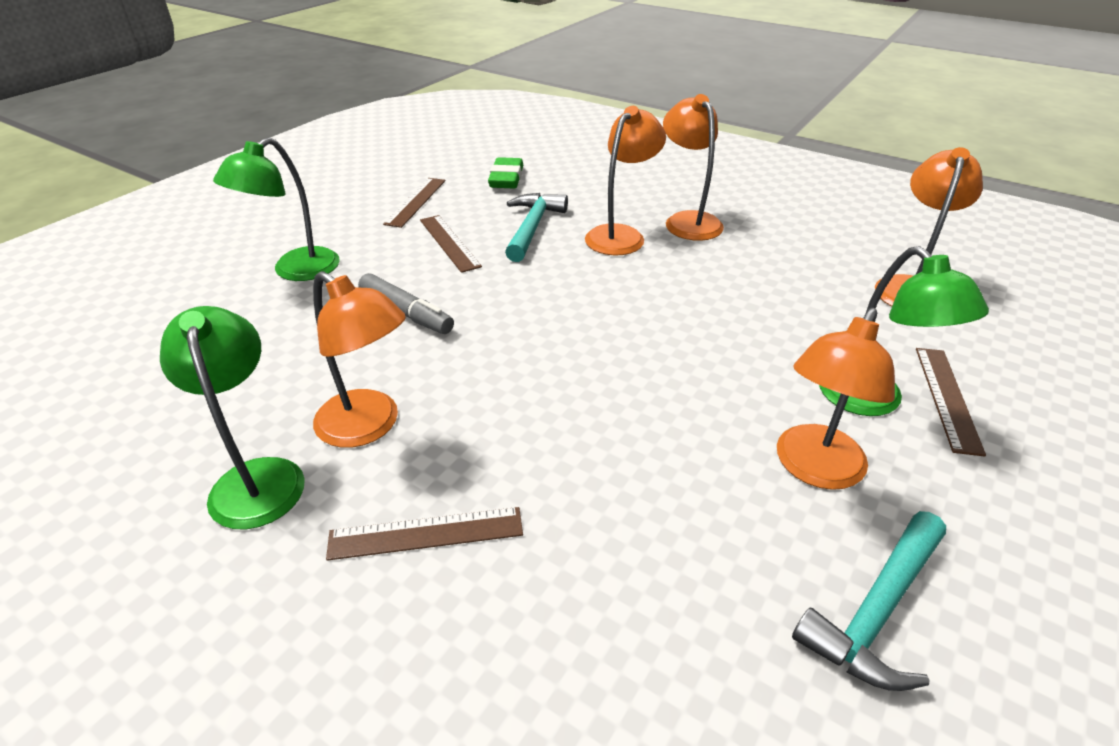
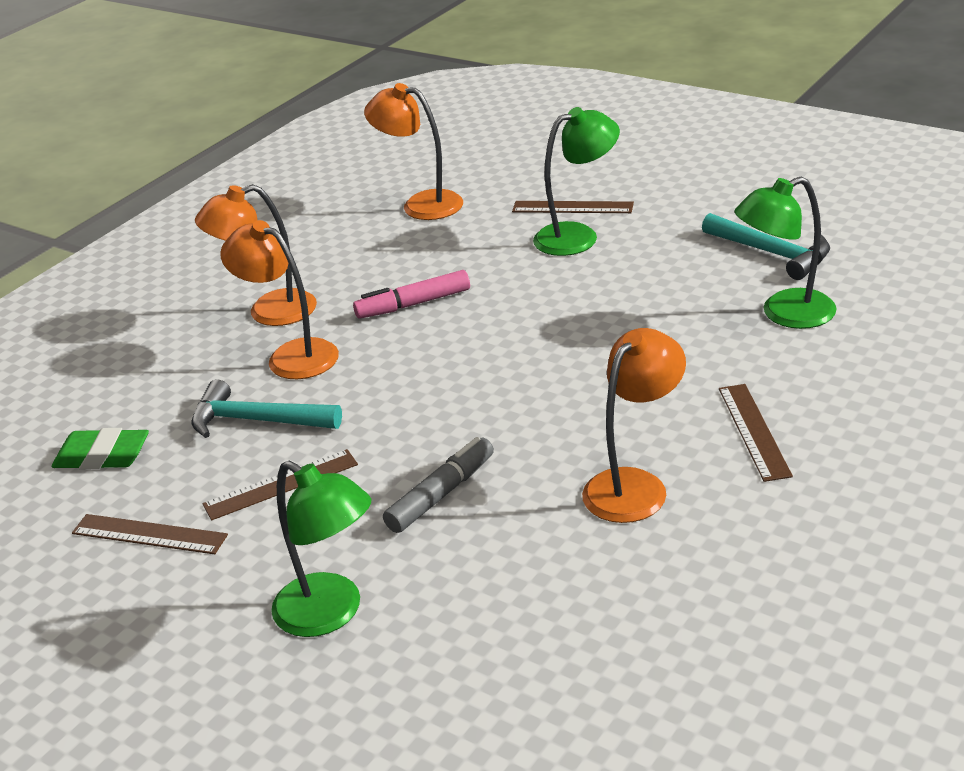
camera: 85 degrees left, 5 degrees down
green lamp [160,306,305,530] -> green lamp moved to [735,177,837,329]
orange lamp [777,308,895,490] -> none
none -> pink marker [353,270,470,319]

